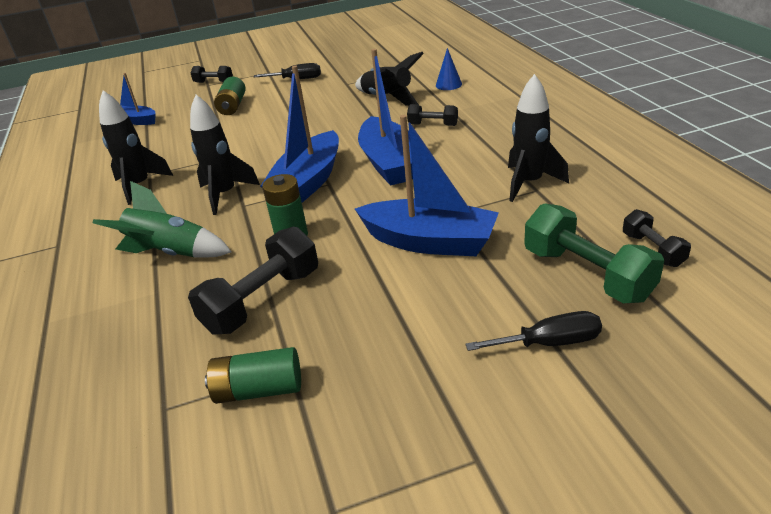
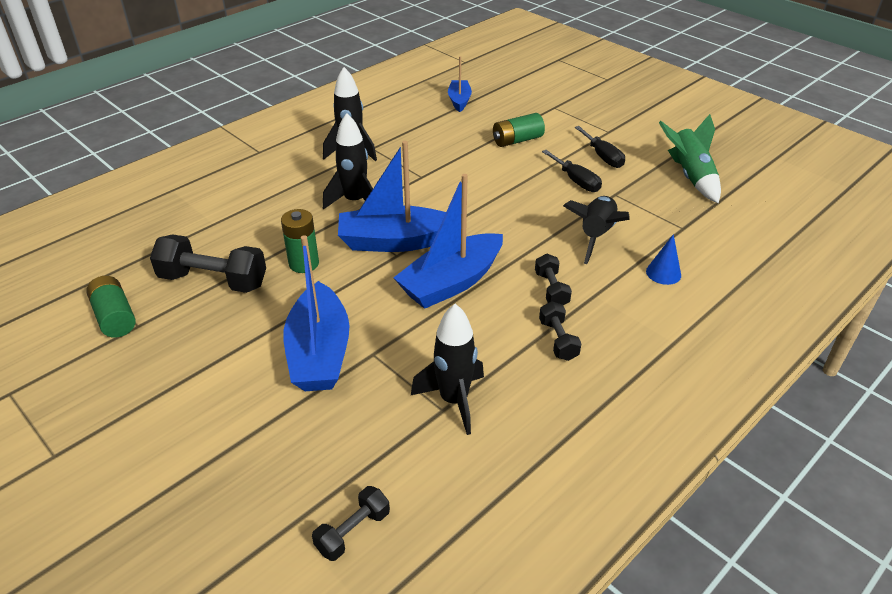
camera: 60 degrees right, 5 degrees up
green rocket [93,181,232,257] -> green rocket moved to [659,114,721,203]
black dumbbell [191,66,233,83] -> black dumbbell moved to [539,301,582,361]
black screwdriver [465,311,602,351] -> black screwdriver moved to [542,150,602,192]
green dumbbell [524,203,664,303] -> none

